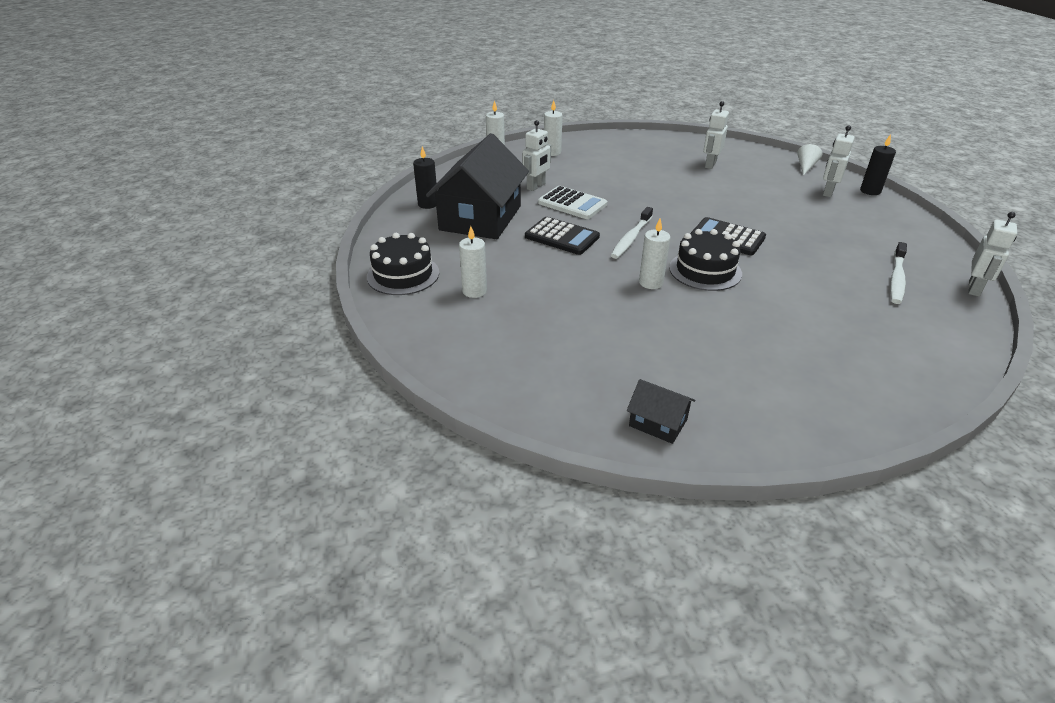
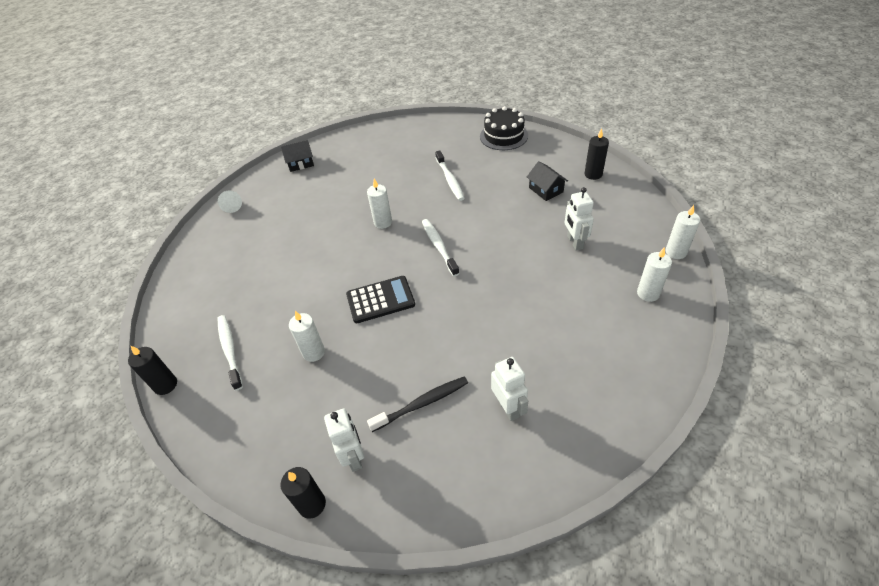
camera: 135 degrees right, 10 degrees up
black house [426,133,529,239] -> black house [527,161,568,201], size x0.43
white candle [459,226,487,298] -> white candle moved to [289,311,325,362]
black calculator [525,217,600,255] -> none
white calculator [538,186,607,219] -> none
black cake [669,229,742,291] -> none
white cone [797,144,823,176] -> white cone moved to [218,191,242,213]
white robot [968,212,1017,297] -> black candle [128,346,177,395]
none -> black toothbrush [367,377,468,432]
none -> white toothbrush [435,151,465,201]

